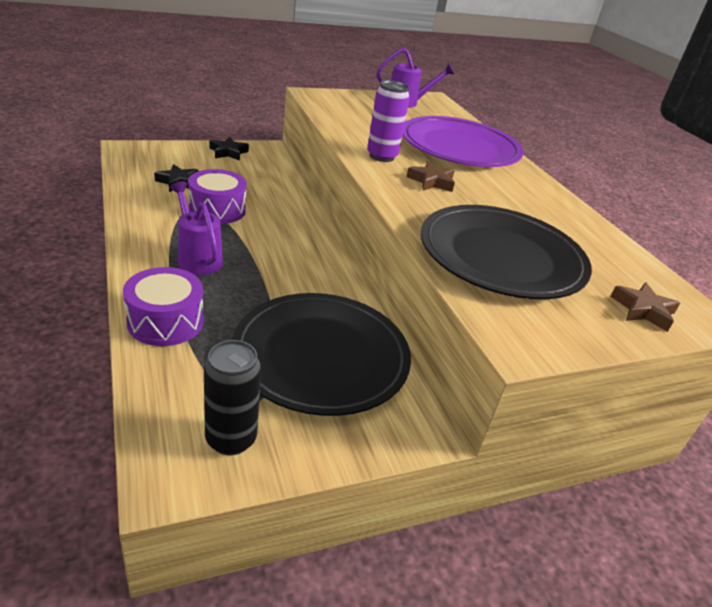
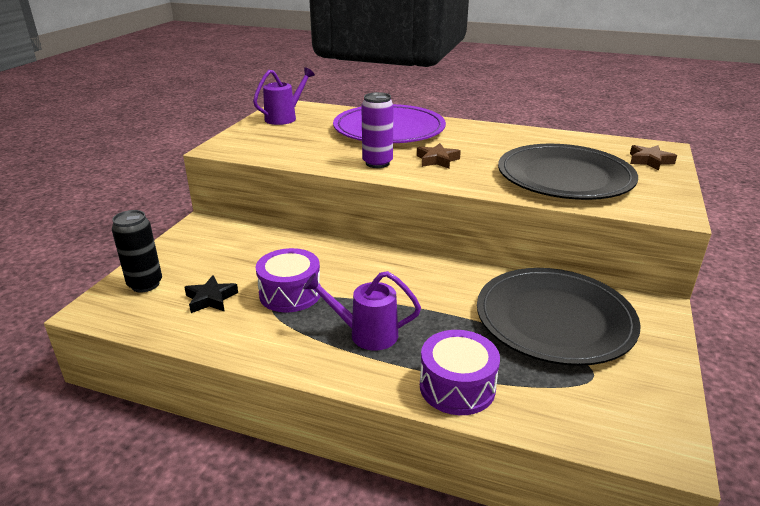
camera: 45 degrees left, 5 degrees down
black can [204,340,261,455] -> black can moved to [112,210,162,292]
black star [209,137,249,161] -> none

